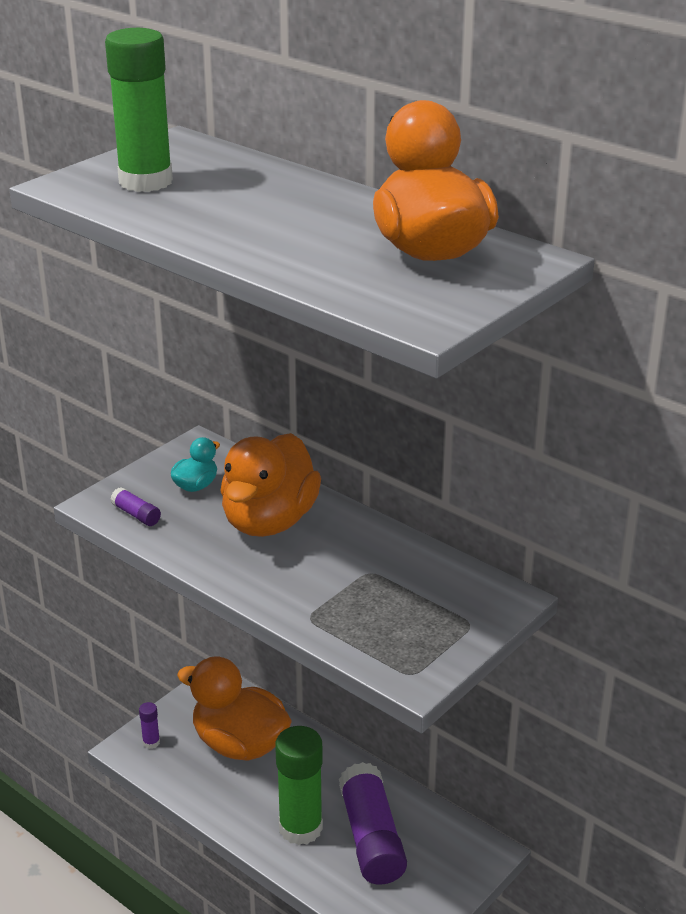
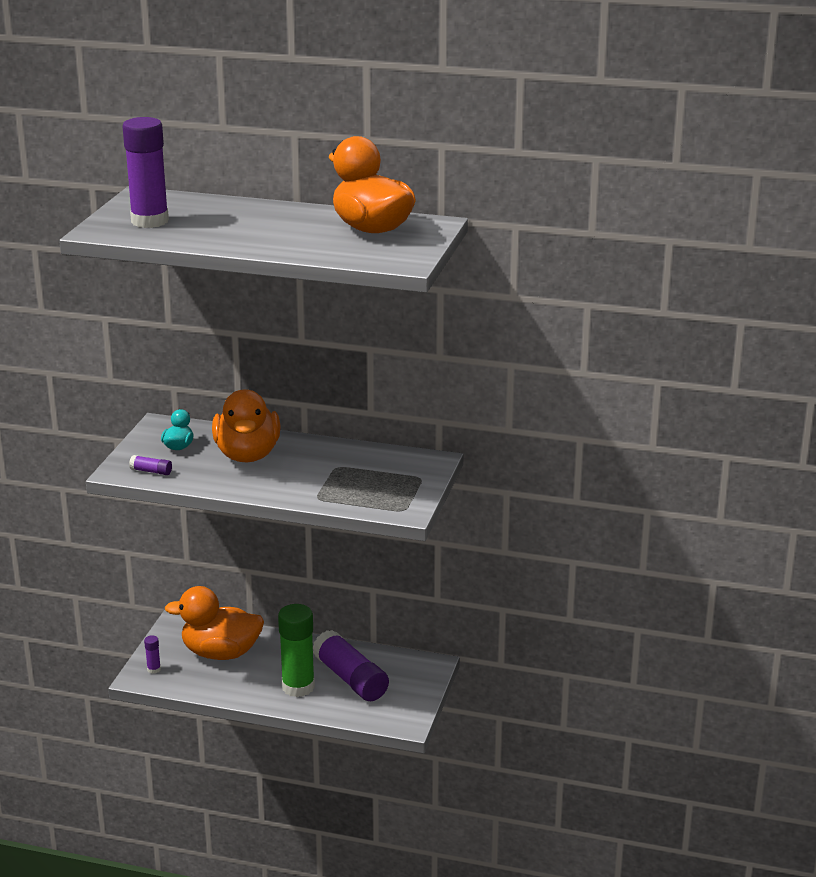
camera: 25 degrees left, 5 degrees down
green glue stick [105,28,173,192] -> purple glue stick [122,117,169,228]

